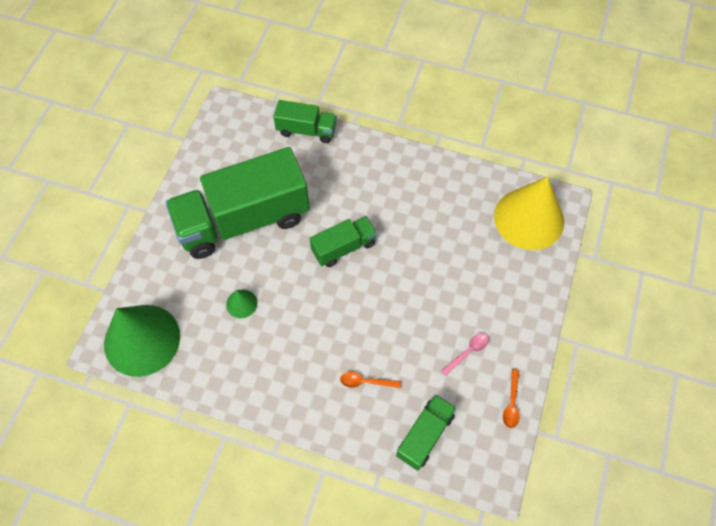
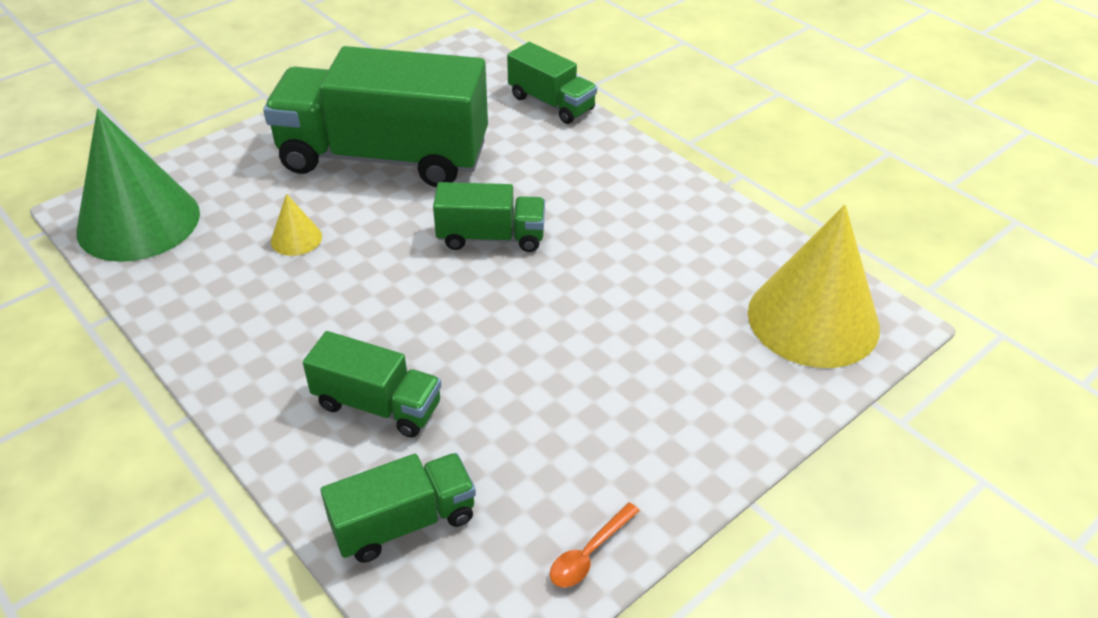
camera: 30 degrees right, 20 degrees down
green cone [226,290,257,318] -> yellow cone [271,194,322,256]
orange spoon [340,372,401,388] -> green truck [303,331,441,438]
pink spoon [441,333,489,376] -> none

